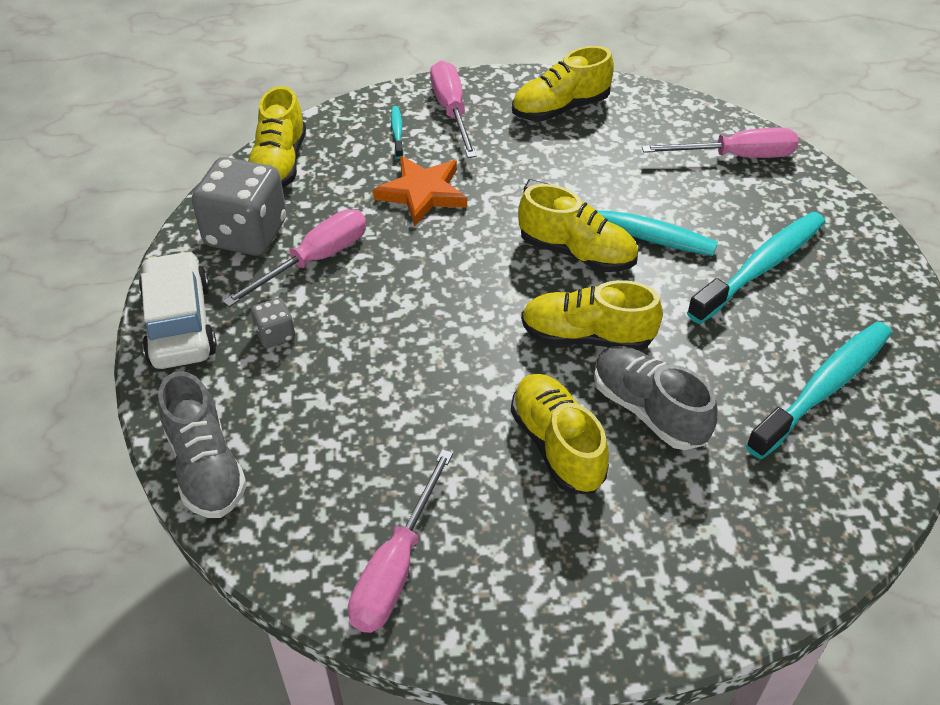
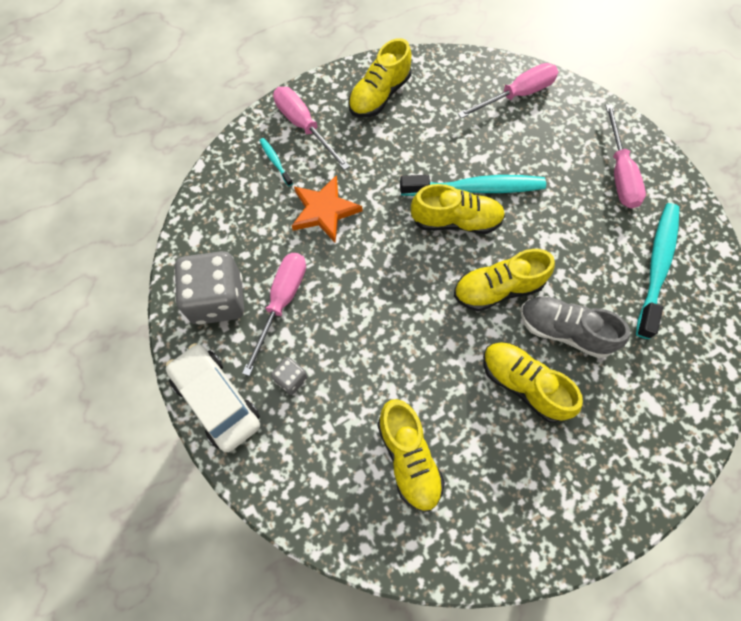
camera: 25 degrees left, 20 degrees up
grey shoe [158,371,247,518] -> none
yellow shoe [248,86,306,188] -> yellow shoe moved to [377,399,445,512]
pink screwdriver [348,449,453,633] -> pink screwdriver moved to [605,104,646,209]
turquoise toothbrush [687,212,825,324] -> none

